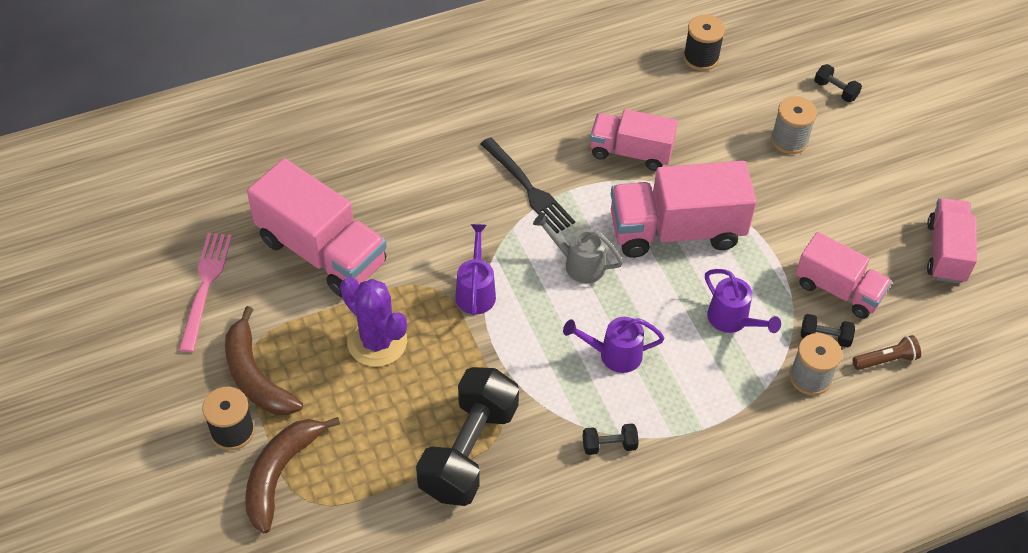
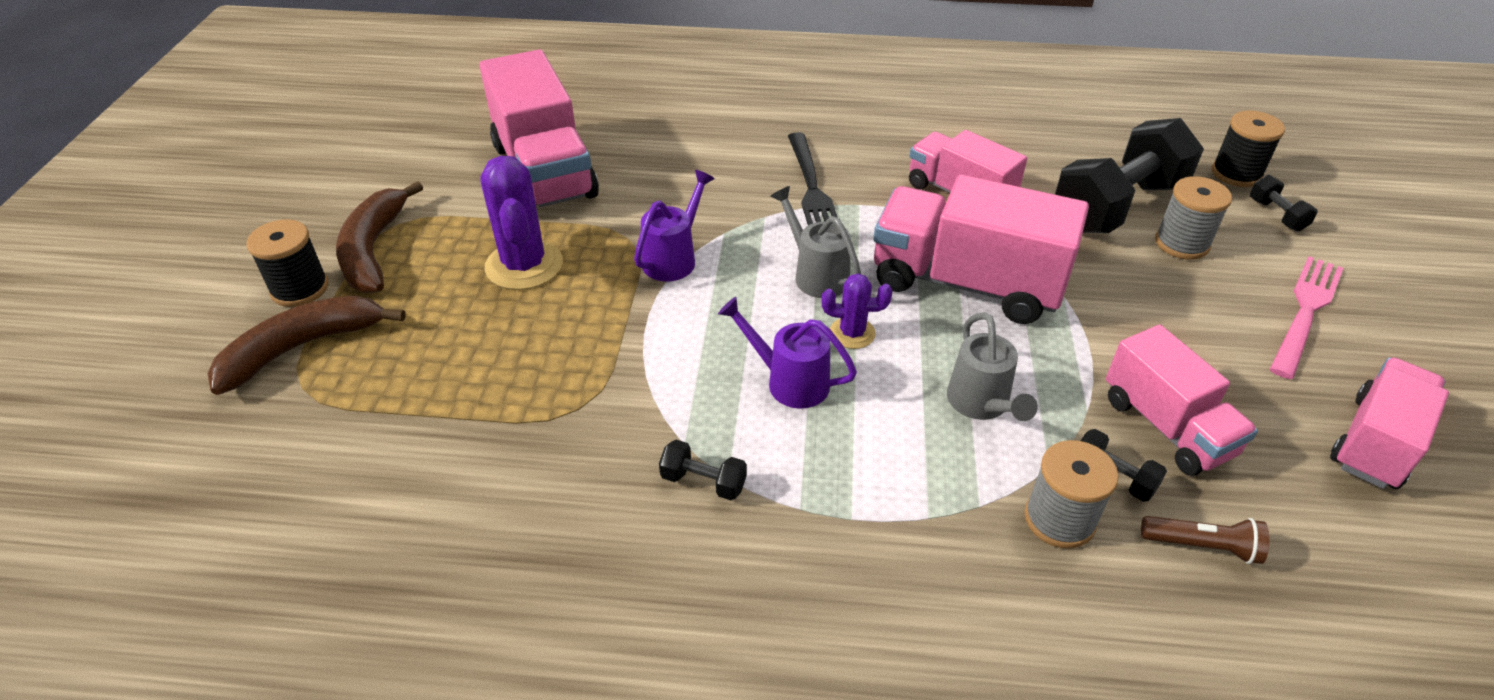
camera: 30 degrees right, 10 degrees down
pink fork [179,233,232,352] -> pink fork moved to [1270,256,1344,379]
black dumbbell [416,367,519,506] -> black dumbbell moved to [1055,118,1204,233]
black spool [683,15,725,71] -> black spool moved to [1212,110,1285,187]
purple watering can [705,269,781,333] -> grey watering can [947,312,1038,421]
none -> purple cactus [822,273,892,349]

